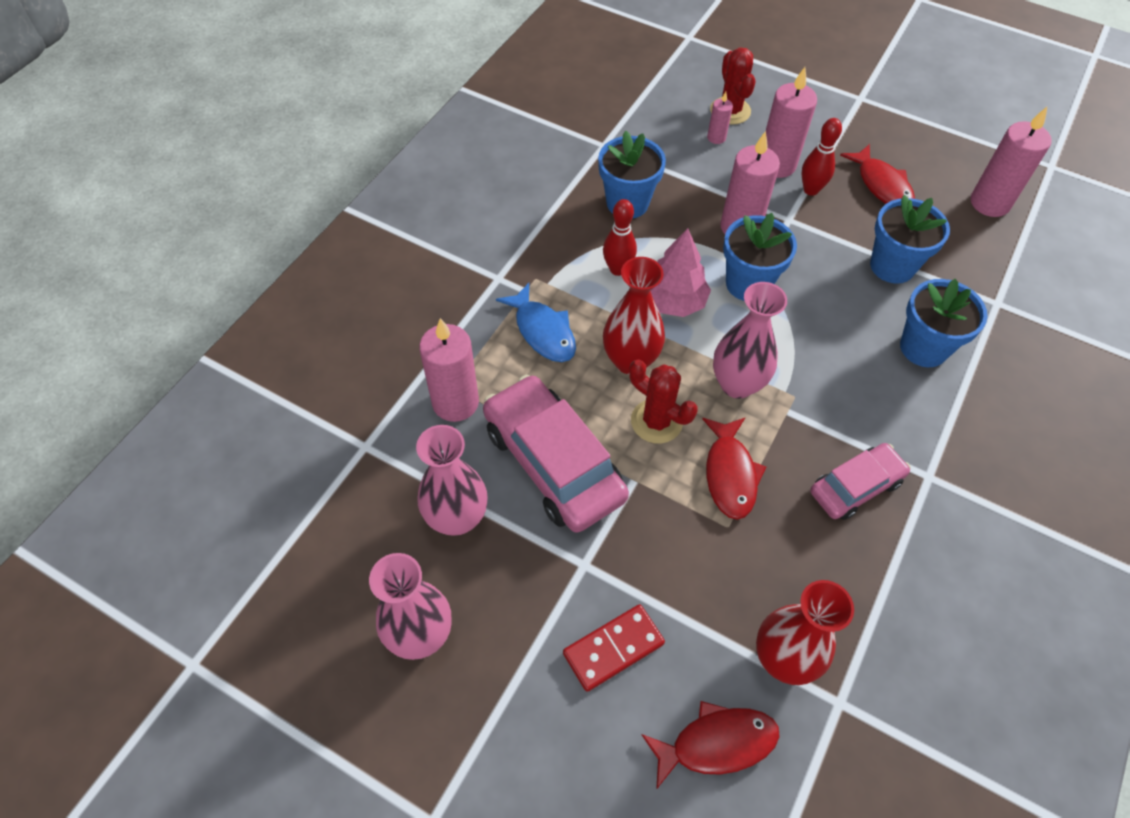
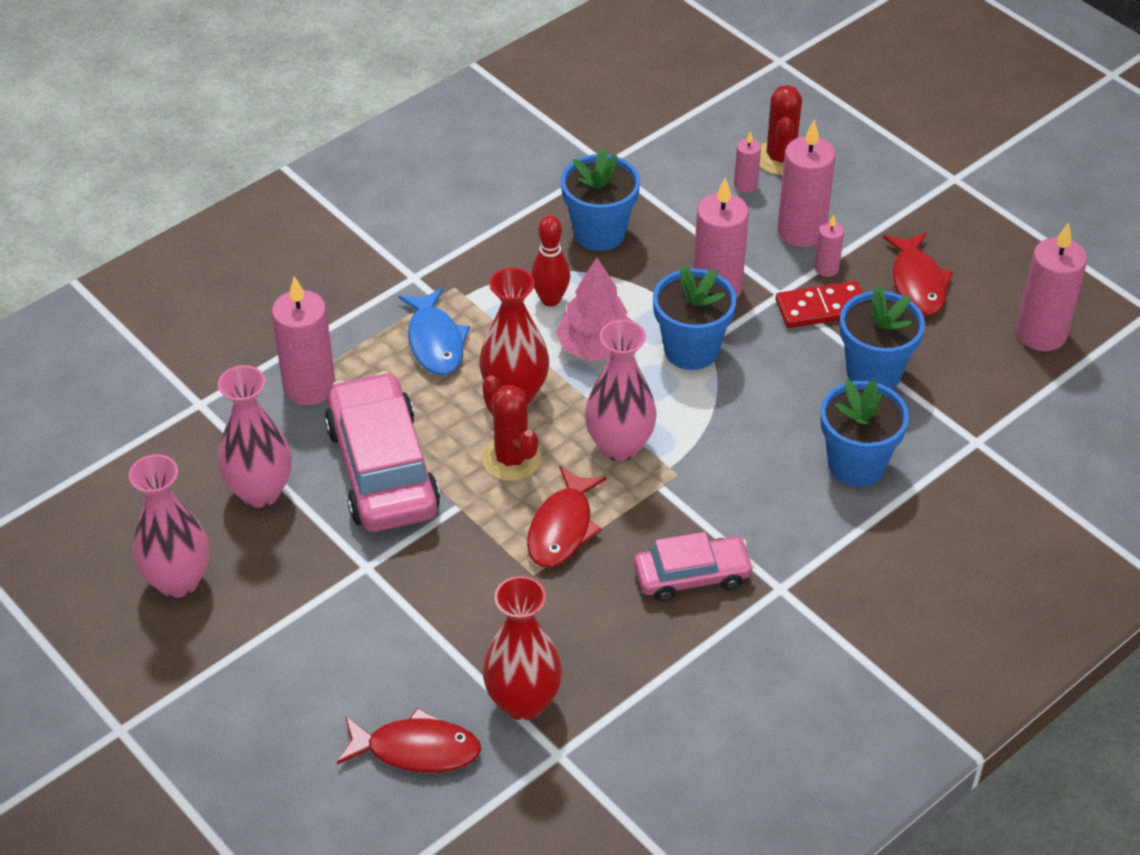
camera: 20 degrees right, 10 degrees down
red domino [563,604,665,692] -> red domino moved to [776,281,863,328]
red bowling pin [802,118,842,196] -> pink candle [814,215,844,277]

